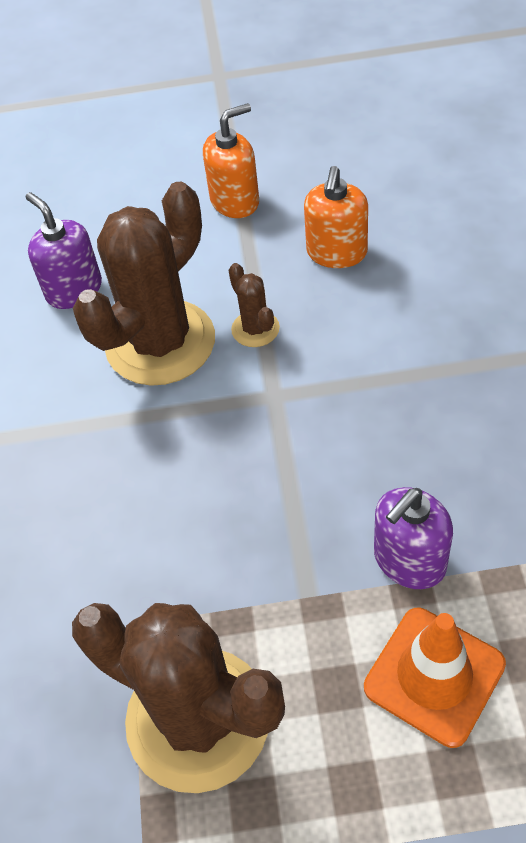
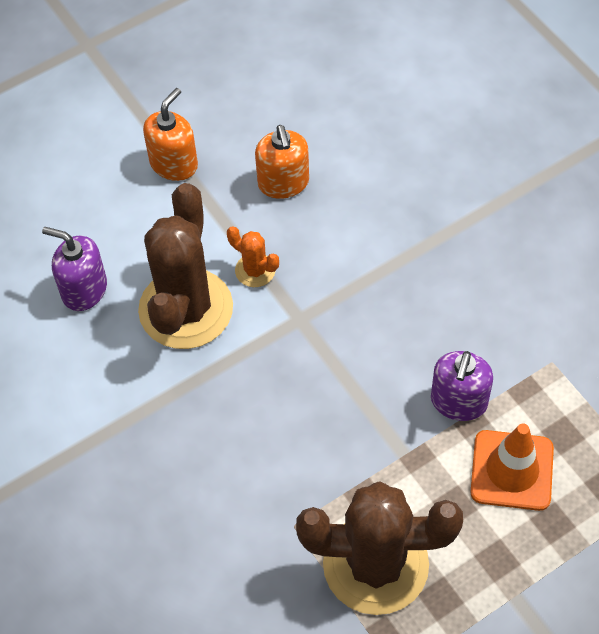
camera: 30 degrees left, 5 degrees up
brown cactus [228,263,280,347] -> orange cactus [227,226,279,287]

